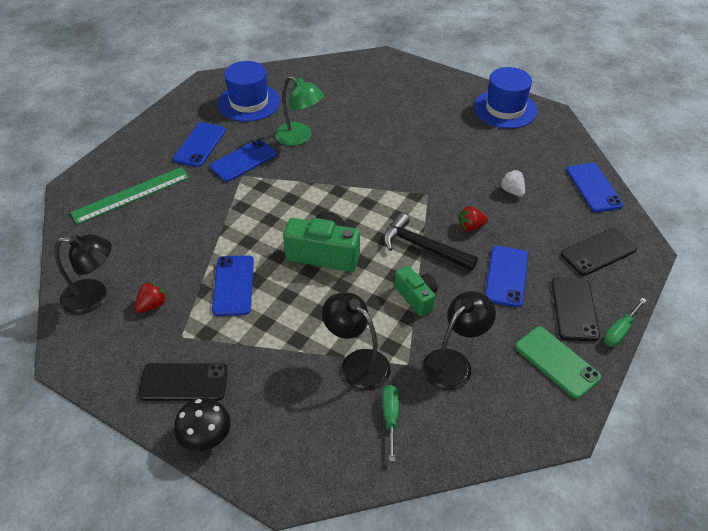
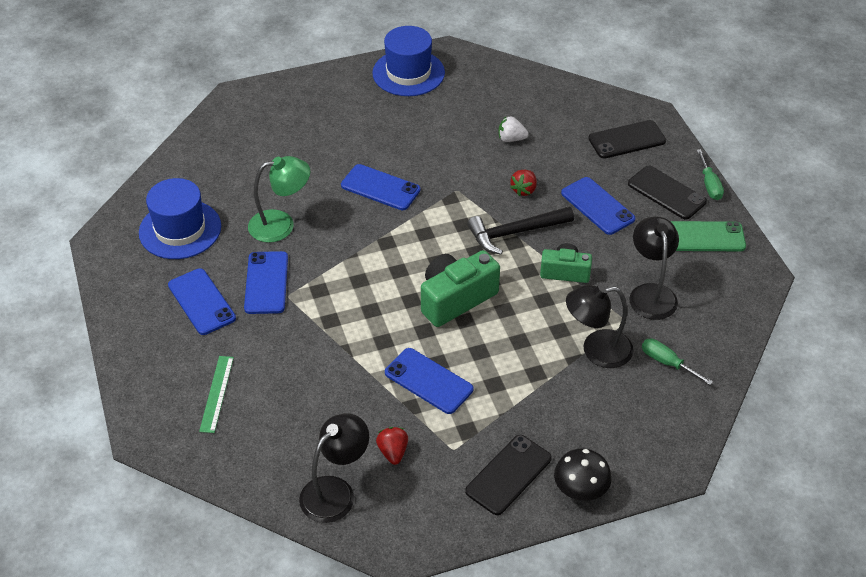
camera: 50 degrees left, 0 degrees up
green ruler [70,167,190,224] -> green ruler [199,356,234,433], size x0.62
black phone [561,228,637,276] -> black phone turned 60 degrees clockwise [588,120,666,159]
blue phone [567,163,623,212] -> blue phone moved to [341,164,421,210]

